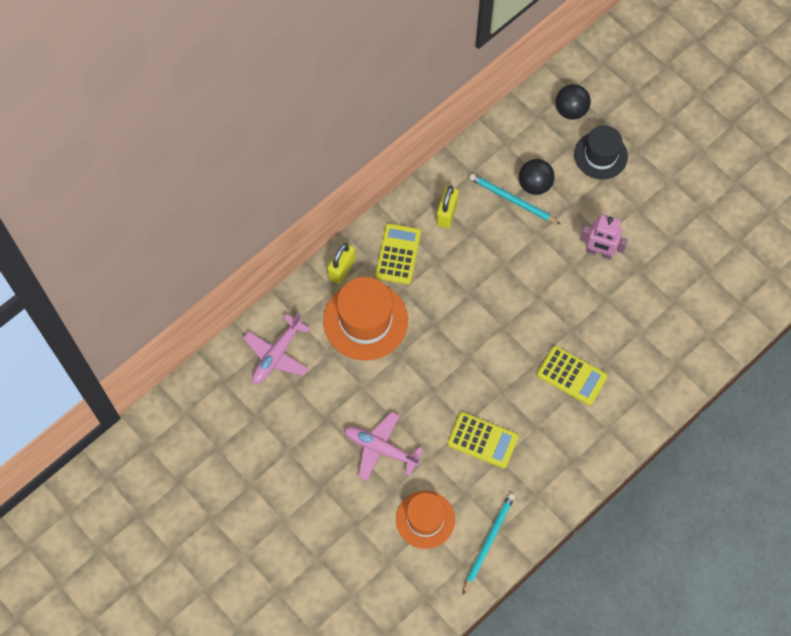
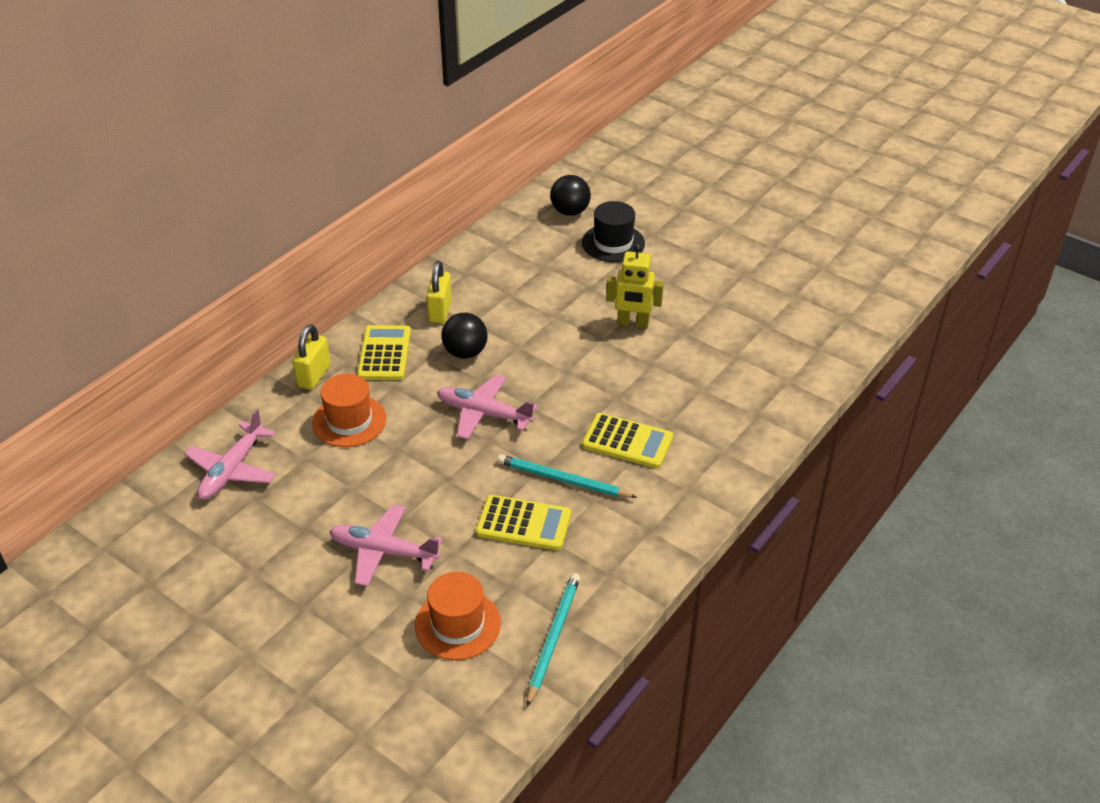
camera: 10 degrees left, 25 degrees down
orange hat [323,277,408,360] -> orange hat [312,374,386,447], size x0.66
turquoise pencil [469,174,560,224] -> turquoise pencil moved to [497,454,637,498]
black ball [519,159,555,195] -> black ball moved to [441,313,488,359]
pink robot [580,214,628,259] -> yellow robot [606,244,664,328]
none -> pink plane [437,374,537,440]

